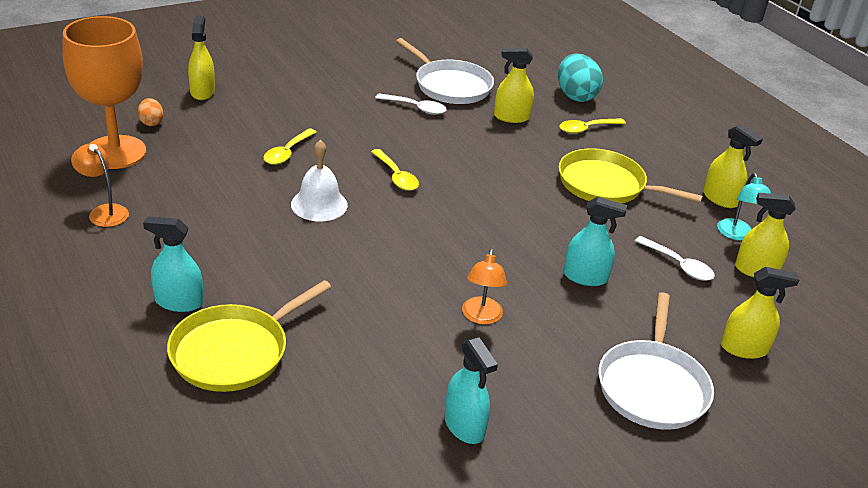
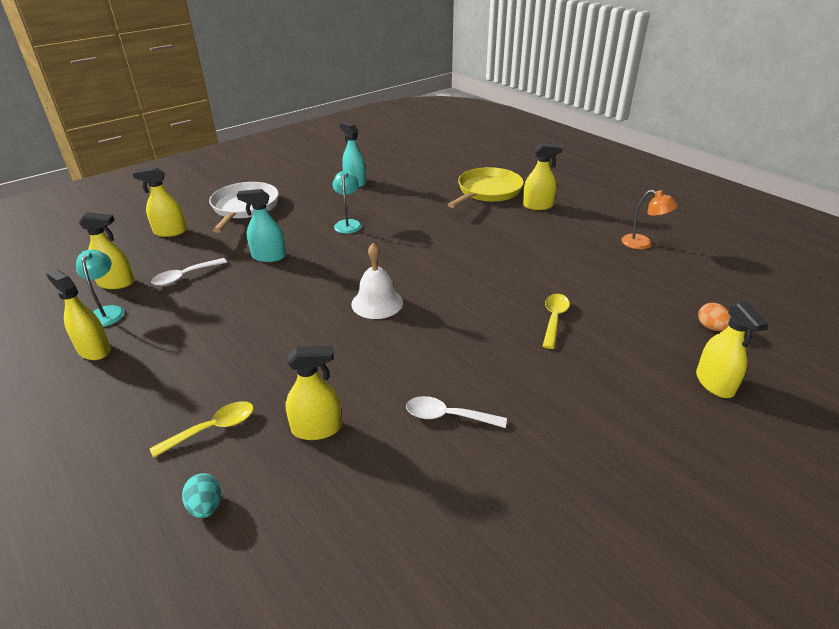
camera: 175 degrees right, 0 degrees up
orange goblet [62,16,146,169] -> none
turquoise spray bottle [143,216,203,312] -> yellow spray bottle [523,143,562,210]
white bell [291,140,348,221] -> white bell moved to [351,243,403,319]
yellow spoon [371,149,419,191] -> none
white pan [396,38,494,104] -> none
orange lamp [462,249,507,325] -> turquoise lamp [333,170,362,234]
turquoise egg [558,53,603,102] -> turquoise egg [182,473,221,518], size x0.52
yellow pan [558,148,703,204] -> none
white spoon [635,236,715,281] -> white spoon turned 75 degrees counterclockwise [151,258,227,286]

